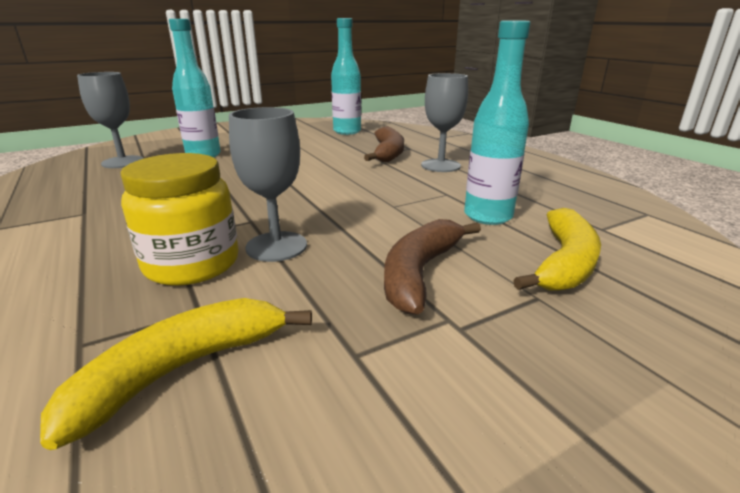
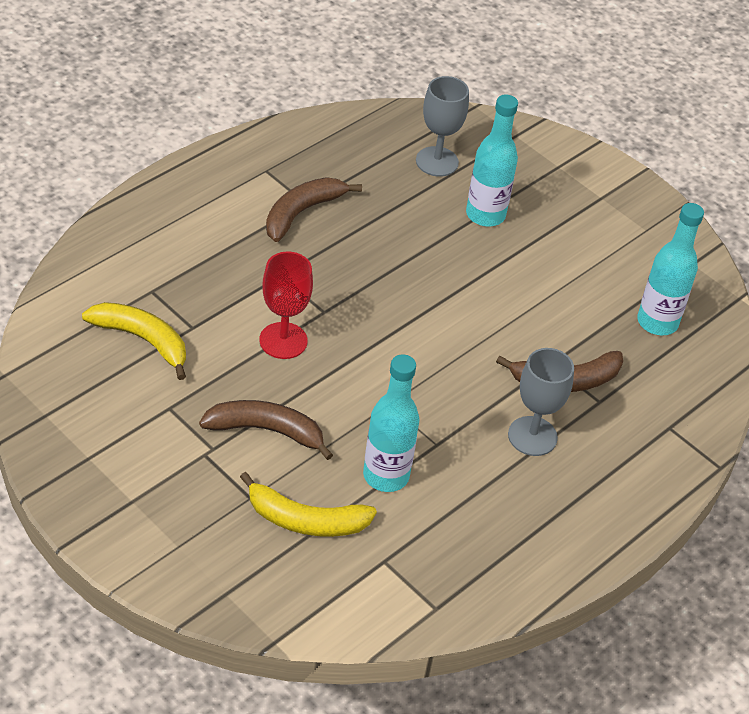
camera: 70 degrees right, 20 degrees up
yellow jar [120,153,239,286] -> none
grey goblet [229,107,307,262] -> red goblet [259,251,313,359]
none -> brown banana [266,177,362,242]

